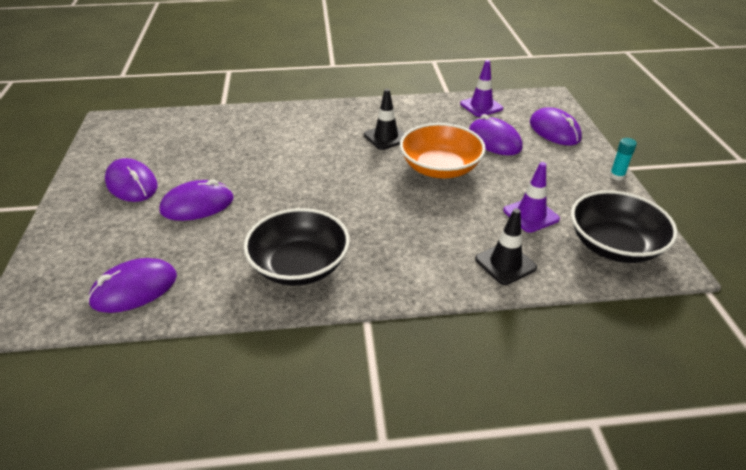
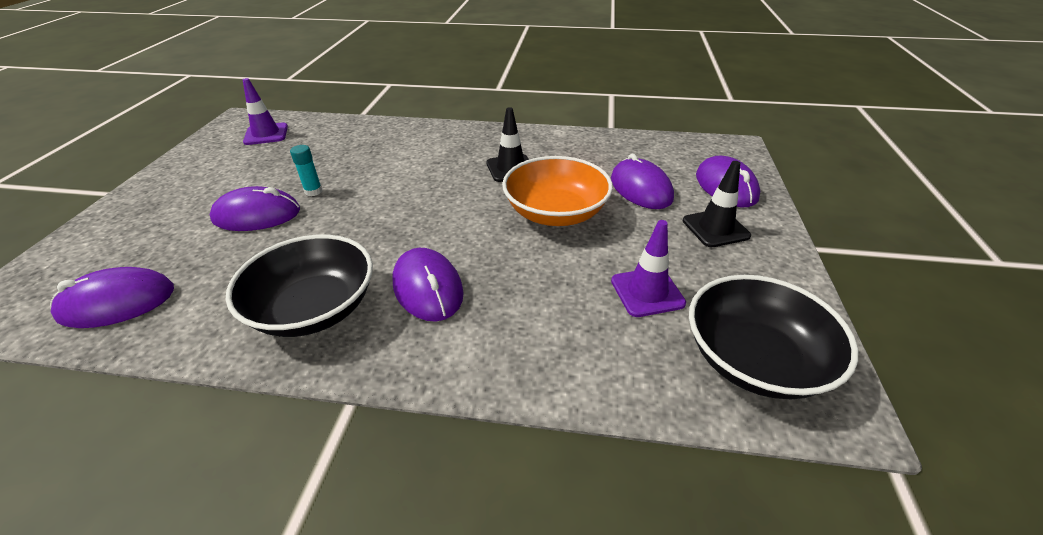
camera: 15 degrees right, 0 degrees up
purple mouse [105,158,157,202] -> purple mouse moved to [392,248,464,321]
purple traffic cone [460,60,503,117] -> purple traffic cone moved to [243,78,288,145]
black traffic cone [475,209,537,285] -> black traffic cone moved to [683,161,751,247]
turquoise glue stick [610,138,637,181] -> turquoise glue stick moved to [290,145,322,196]

